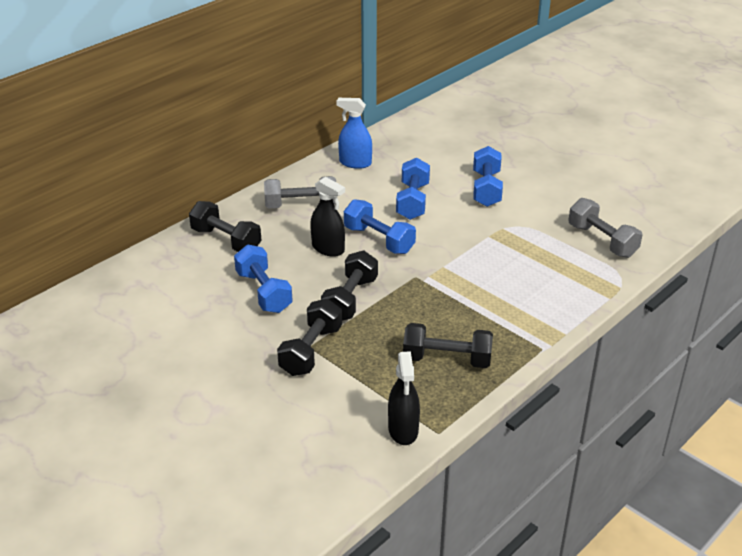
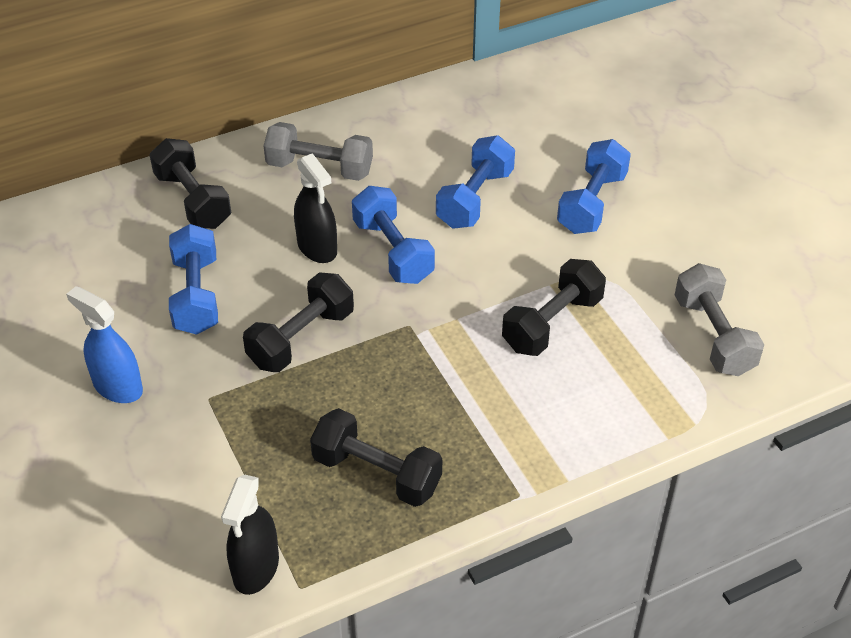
camera: 20 degrees right, 10 degrees up
black dumbbell [277,299,342,376] -> black dumbbell moved to [502,259,606,356]
blue spray bottle [336,98,372,169] -> blue spray bottle moved to [66,286,143,403]

